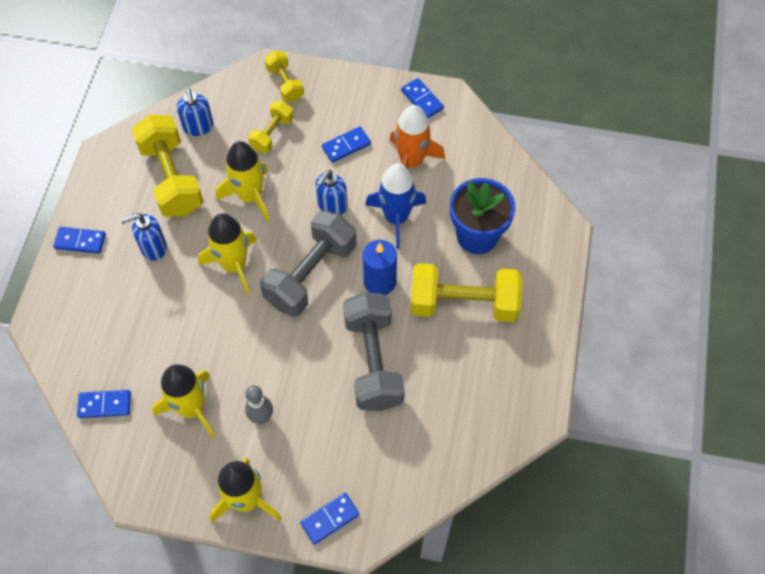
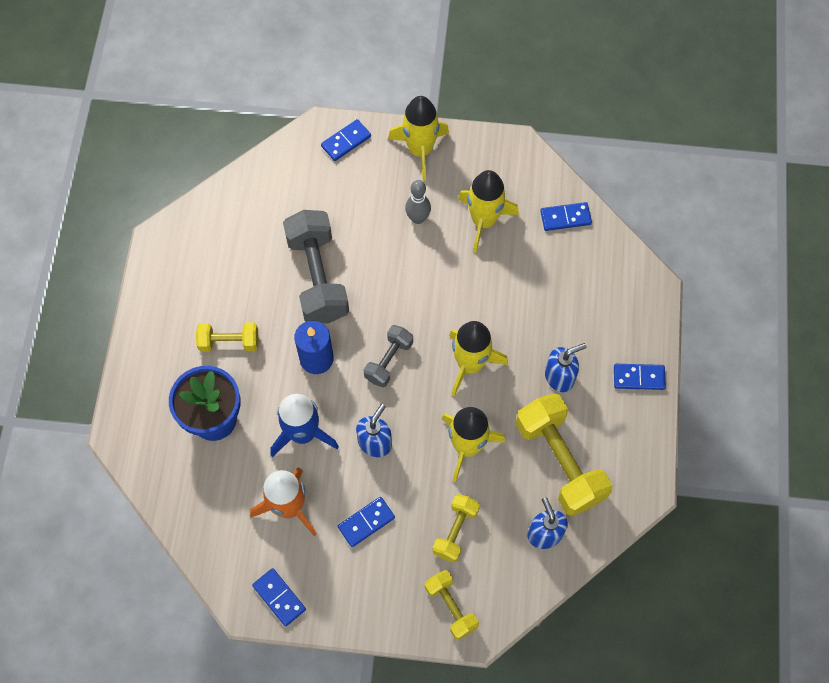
camera: 175 degrees right, 5 degrees up
grey dumbbell [260,210,357,317] -> grey dumbbell [363,325,413,387], size x0.54
yellow dumbbell [411,263,522,322] -> yellow dumbbell [196,322,259,352], size x0.54

